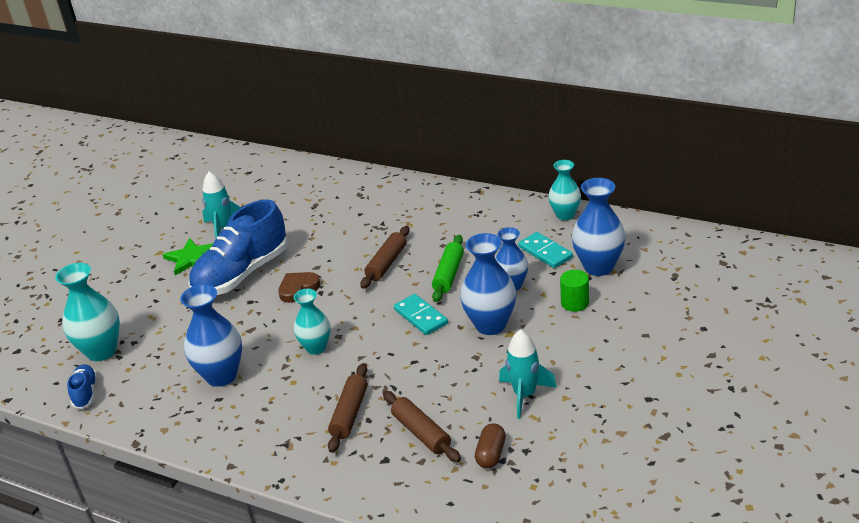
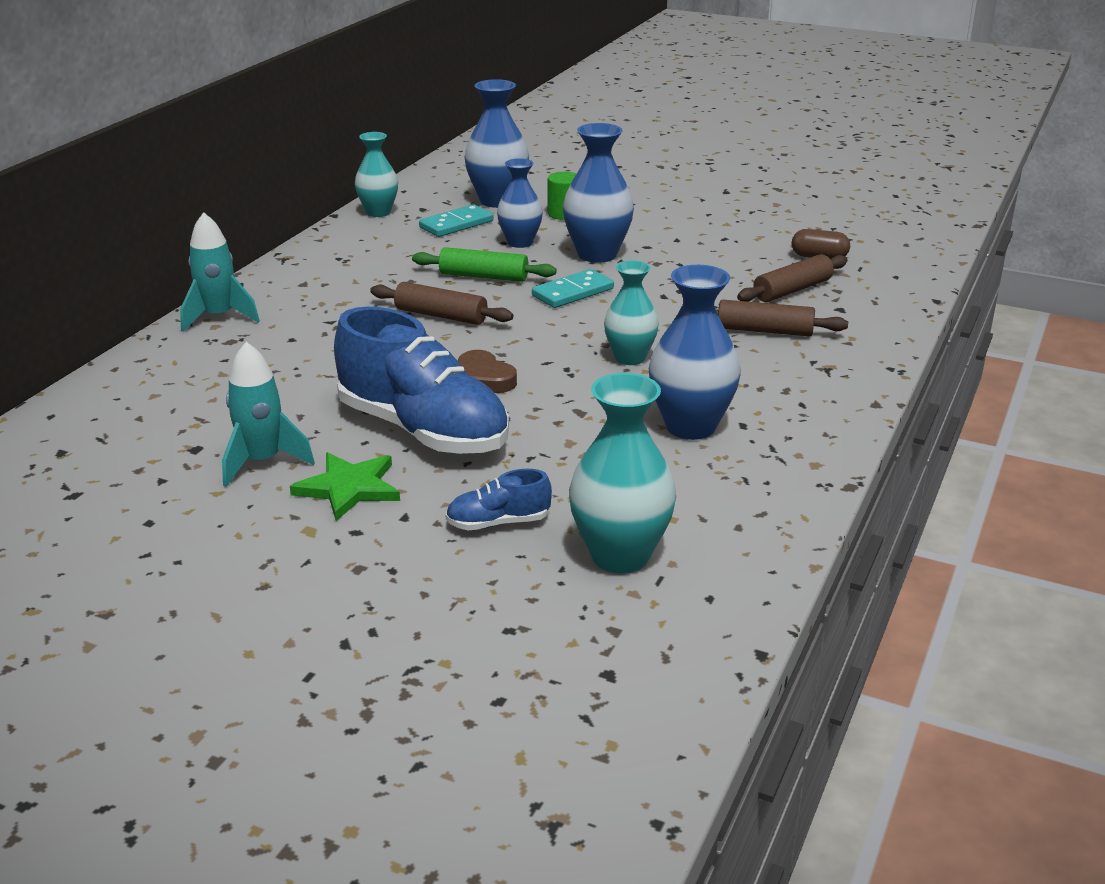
camera: 95 degrees left, 5 degrees down
blue shoe [67,364,97,409] -> blue shoe moved to [445,469,552,530]
turquoise rocket [499,329,557,419] -> turquoise rocket moved to [180,212,260,332]

